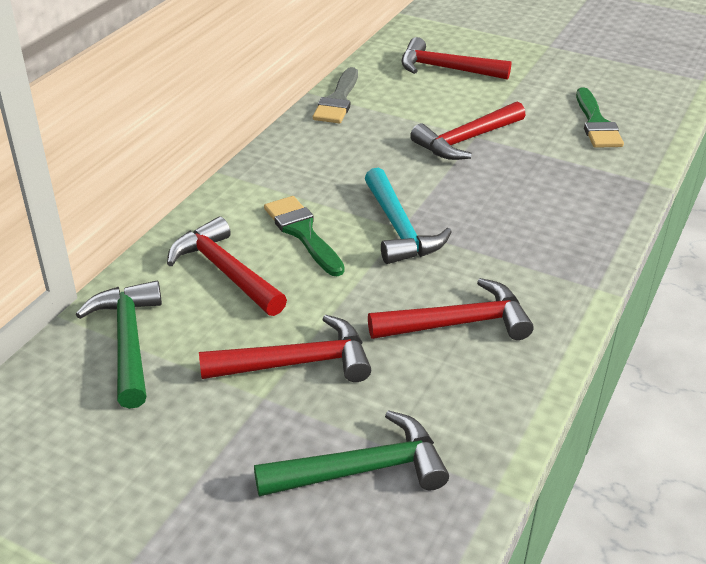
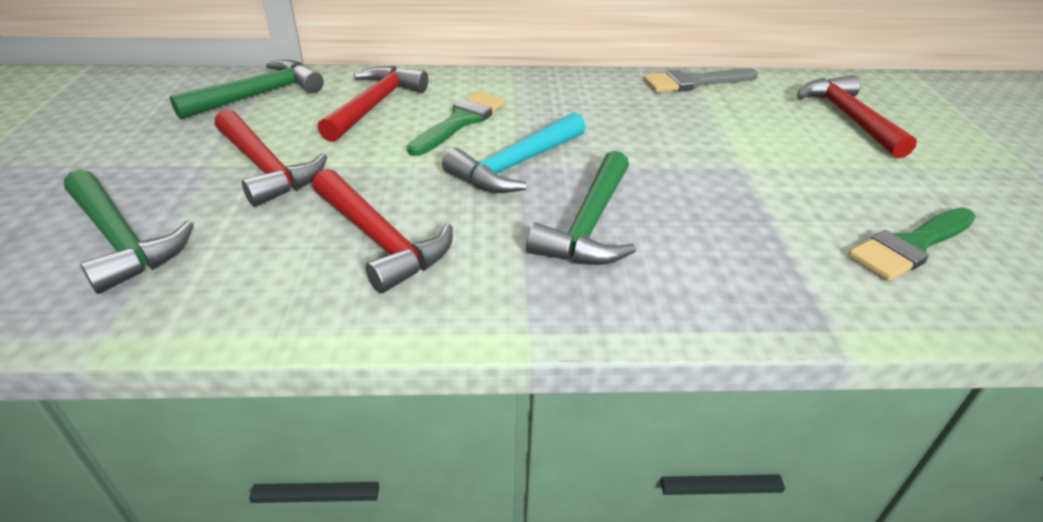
camera: 60 degrees right, 0 degrees up
red hammer [410,101,526,160] -> none
none -> green hammer [526,151,636,265]

